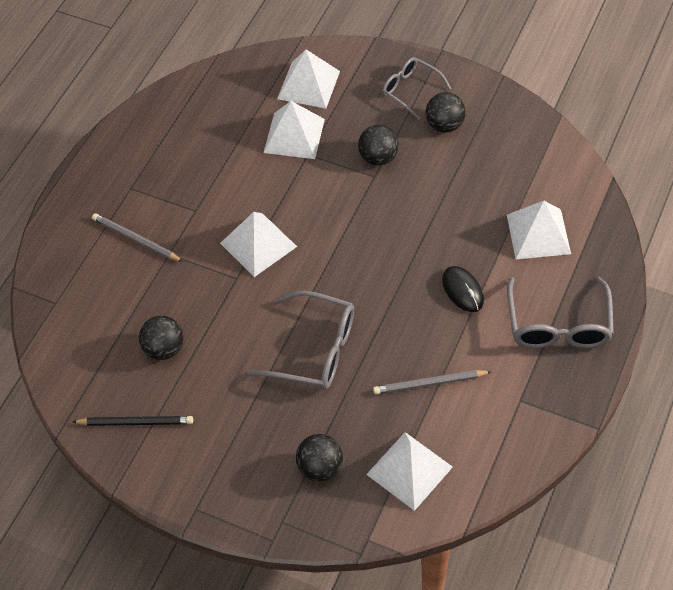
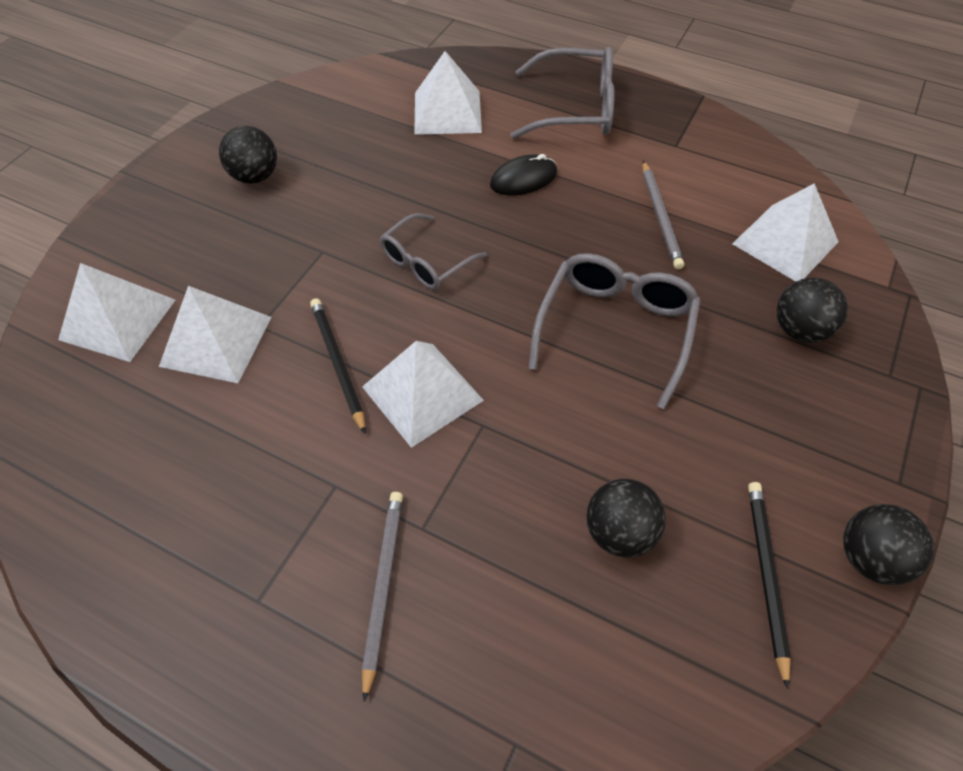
camera: 90 degrees left, 0 degrees up
grey pencil [92,213,183,262] -> grey pencil turned 150 degrees clockwise [362,492,403,702]
black ball [358,125,399,166] -> black ball moved to [843,504,934,585]
grey glasses [382,57,451,120] -> grey glasses moved to [380,213,487,290]
none -> black pencil [310,298,365,434]

